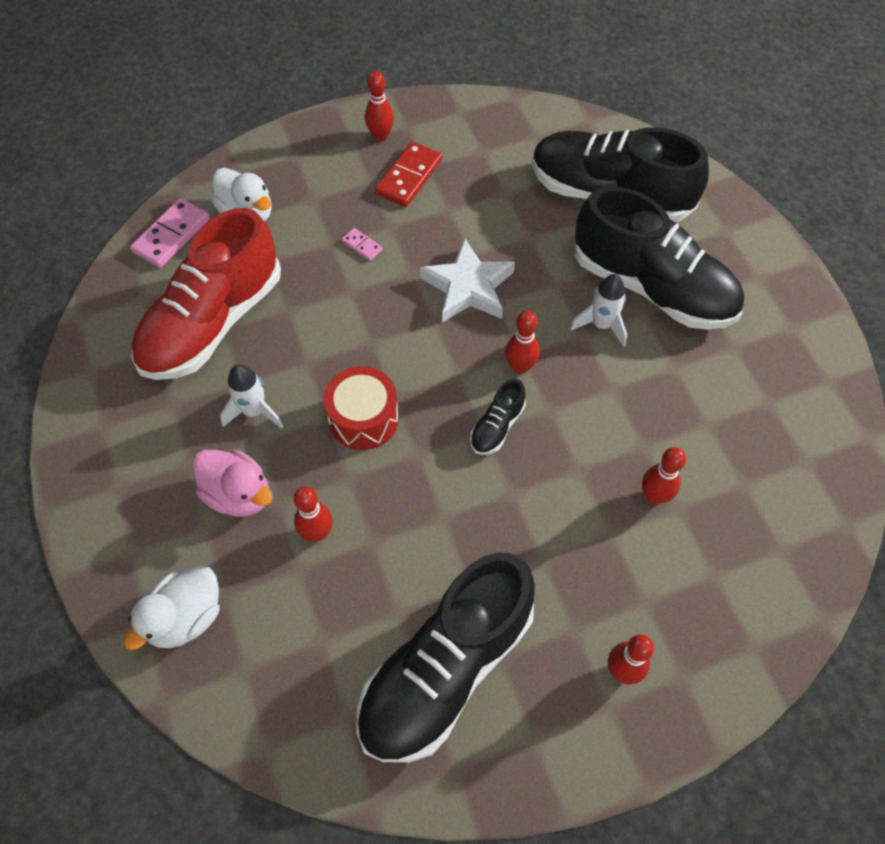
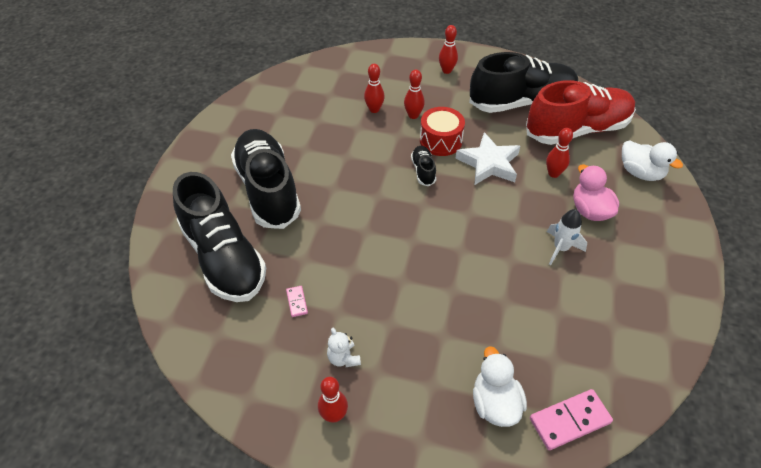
camera: 145 degrees left, 10 degrees down
white duck [124,565,220,650] -> white duck turned 60 degrees clockwise [622,140,683,181]
red shoe [131,208,281,380] -> red shoe moved to [526,80,636,145]
red drum [324,366,399,450] -> red drum moved to [420,107,465,156]
pink domino [341,228,383,261] -> pink domino moved to [286,286,308,317]
red domino [375,142,442,207] -> white teddy bear [327,328,361,367]
white star [420,238,515,322] -> white star moved to [456,132,520,185]
black shoe [470,379,526,455] -> black shoe turned 75 degrees counterclockwise [411,146,436,186]
red bowling pin [505,311,540,374] -> red bowling pin moved to [404,70,425,119]
white rocket [569,274,627,347] -> none

